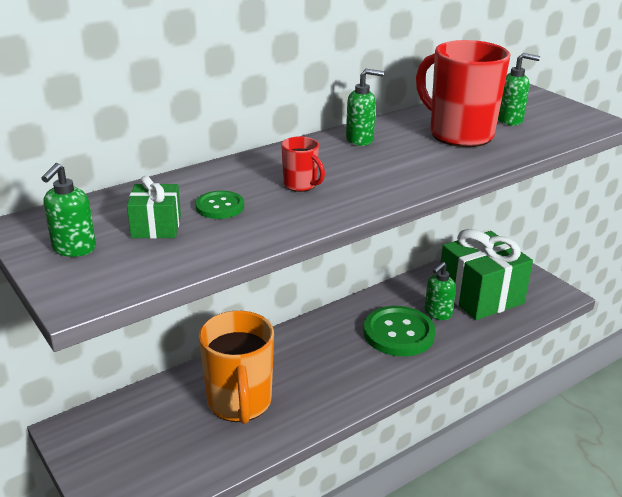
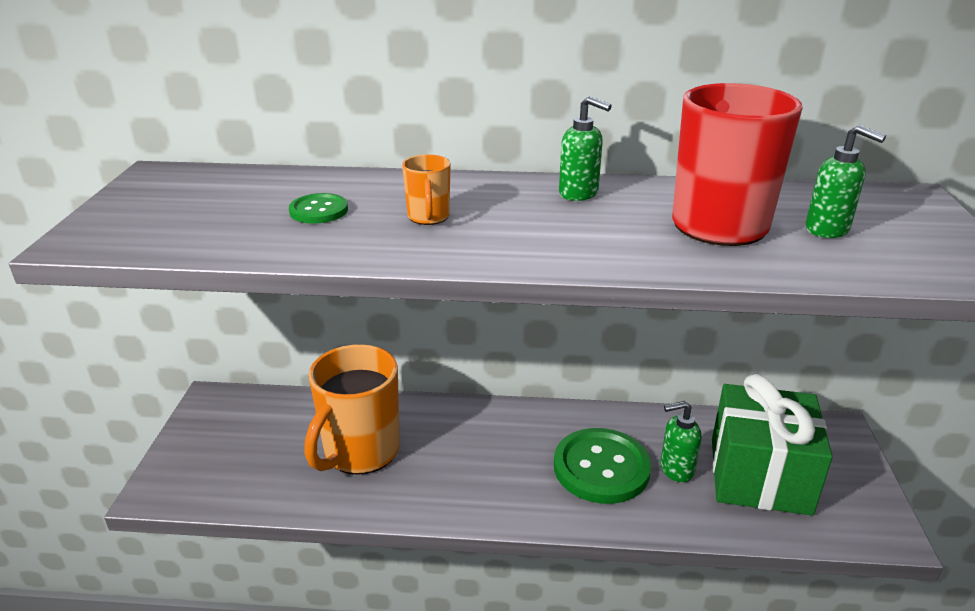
camera: 40 degrees right, 0 degrees up
green soap dispenser [42,163,96,257] -> none
green gift [127,176,181,239] -> none
red mug [282,136,325,192] -> orange mug [402,154,450,225]

